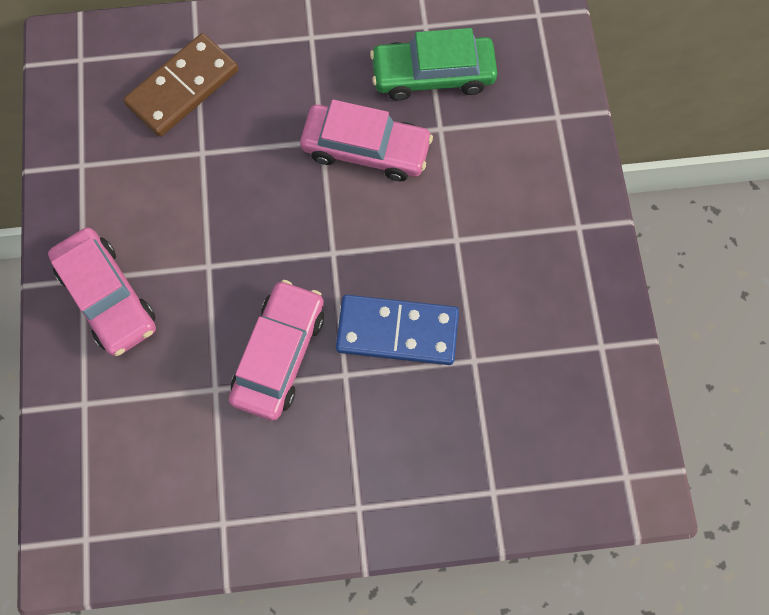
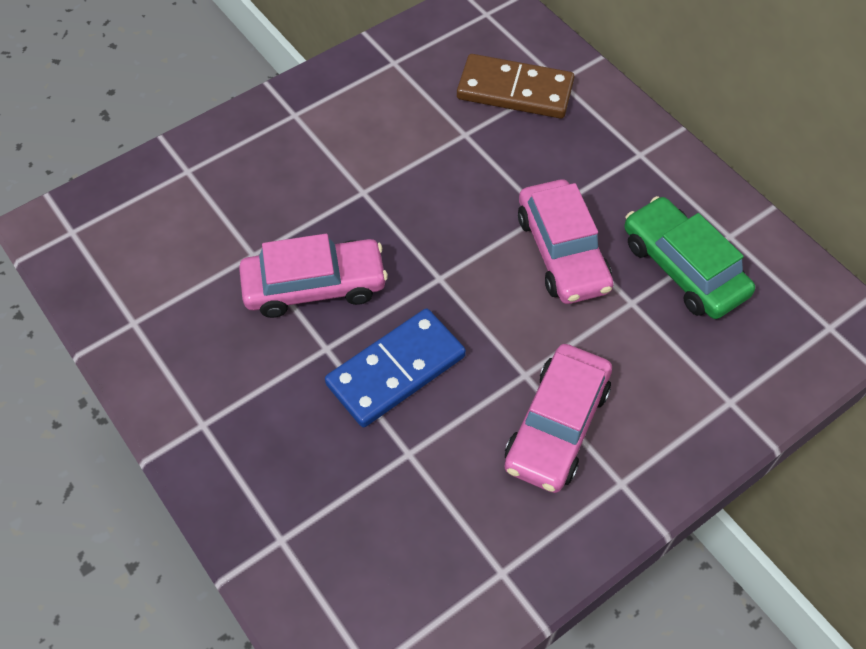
camera: 60 degrees right, 15 degrees down
pink car [48,228,156,356] -> pink car moved to [504,344,612,493]
blue domino [336,295,459,365] -> blue domino turned 75 degrees clockwise [325,309,466,427]

